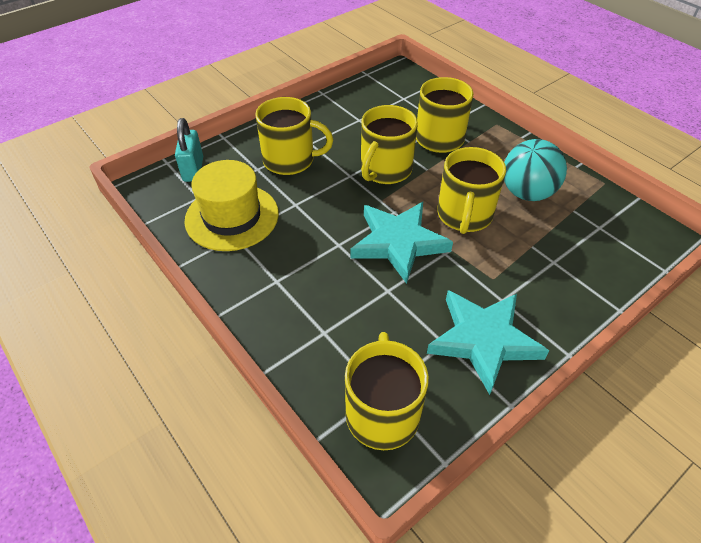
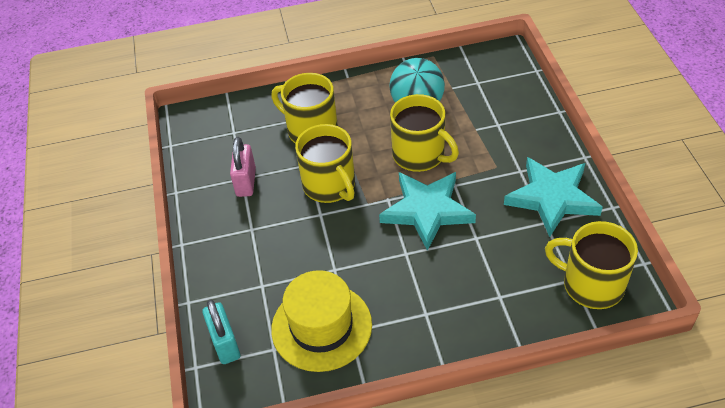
camera: 60 degrees left, 0 degrees up
turquoise padlock [175,118,203,182] -> turquoise padlock turned 45 degrees clockwise [202,299,240,364]
yellow mug [255,97,333,175] -> none
none -> pink padlock [230,137,256,197]

